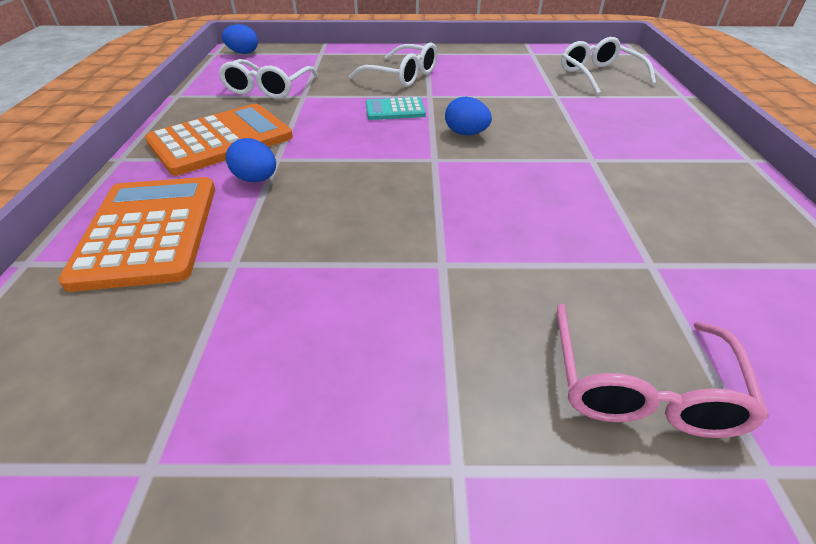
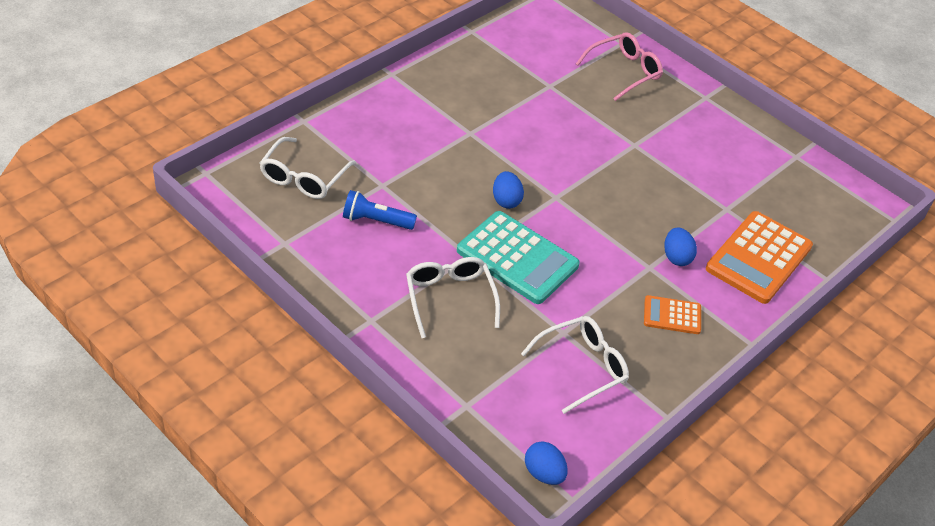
camera: 140 degrees left, 5 degrees up
orange calculator [145,104,293,176] -> orange calculator [644,295,701,334], size x0.52
turquoise calculator [366,97,426,120] -> turquoise calculator [457,211,580,304], size x1.93
none -> blue flashlight [343,190,417,230]

